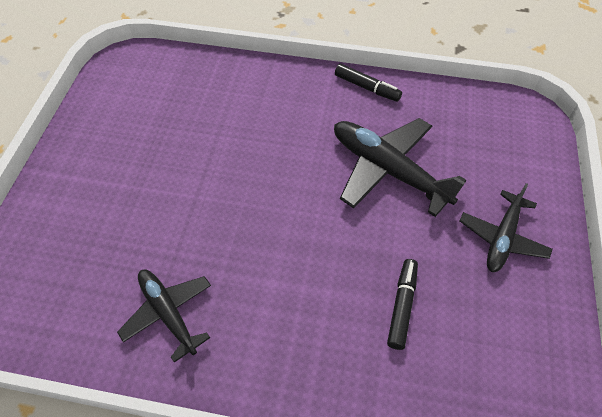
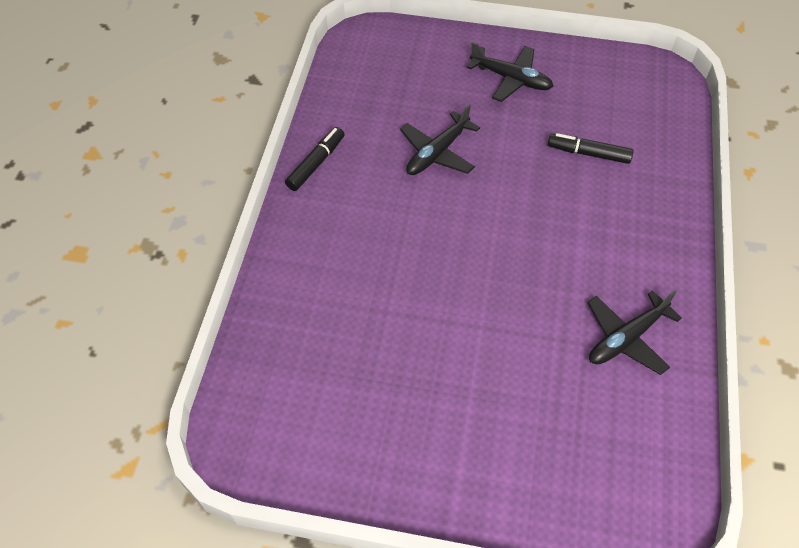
camera: 90 degrees left, 0 degrees up
black plane [334,118,466,217] -> black plane [400,104,480,175], size x0.63

